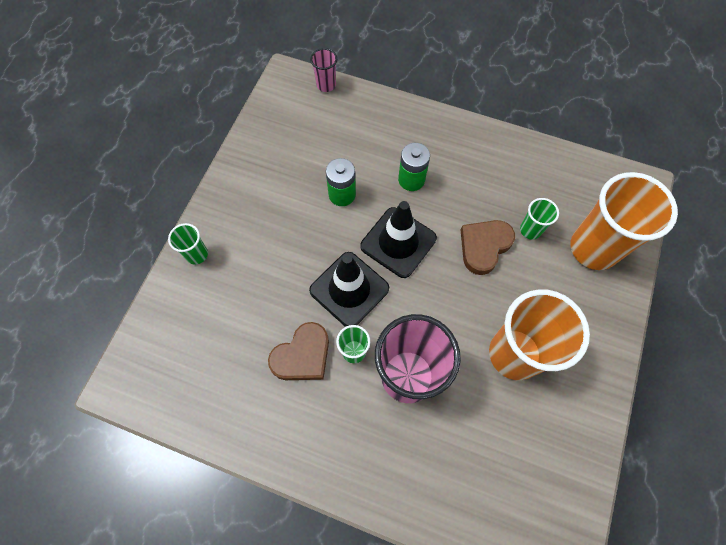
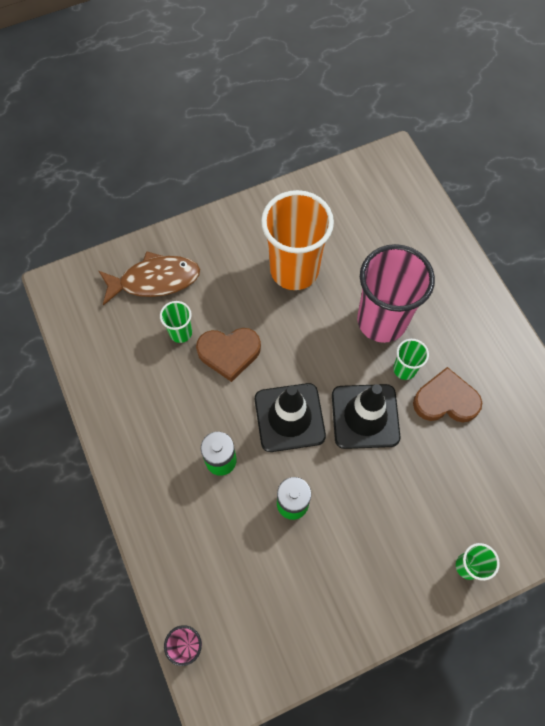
camera: 135 degrees left, 0 degrees up
orange cup [570,172,678,270] -> brown fish [99,251,200,306]

